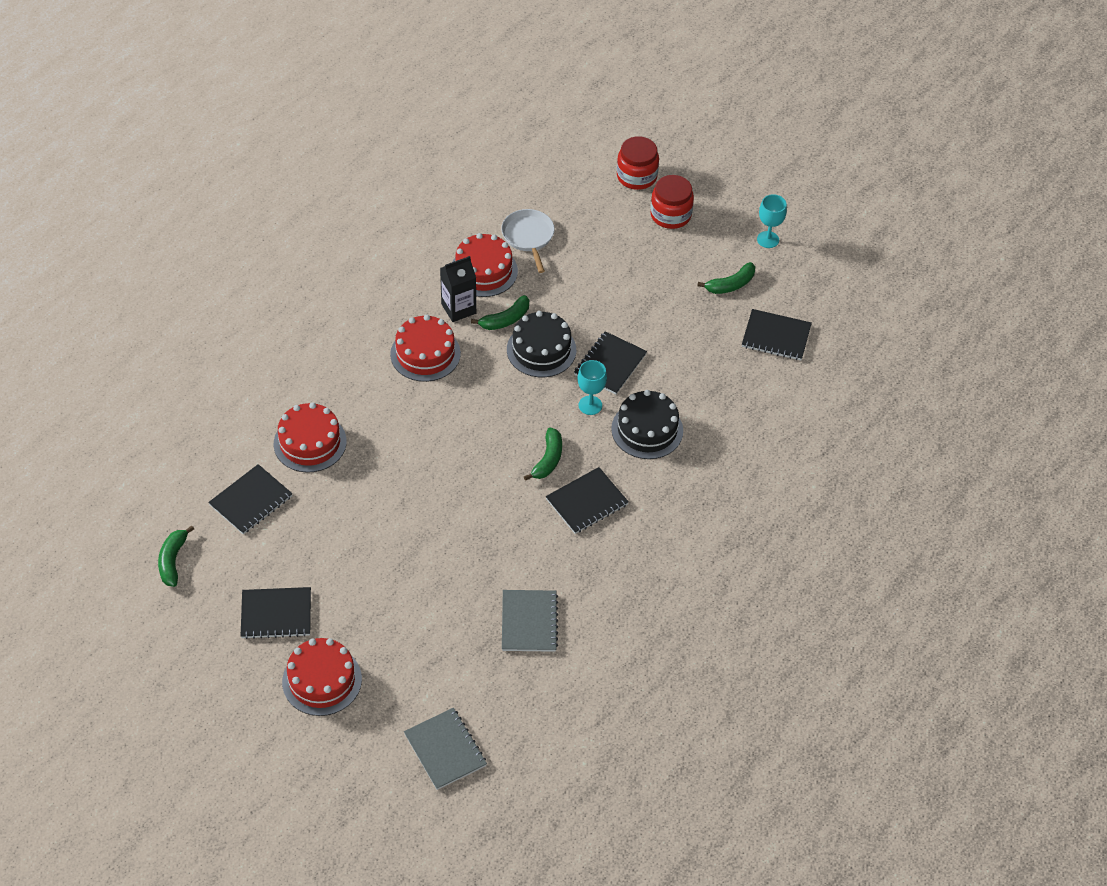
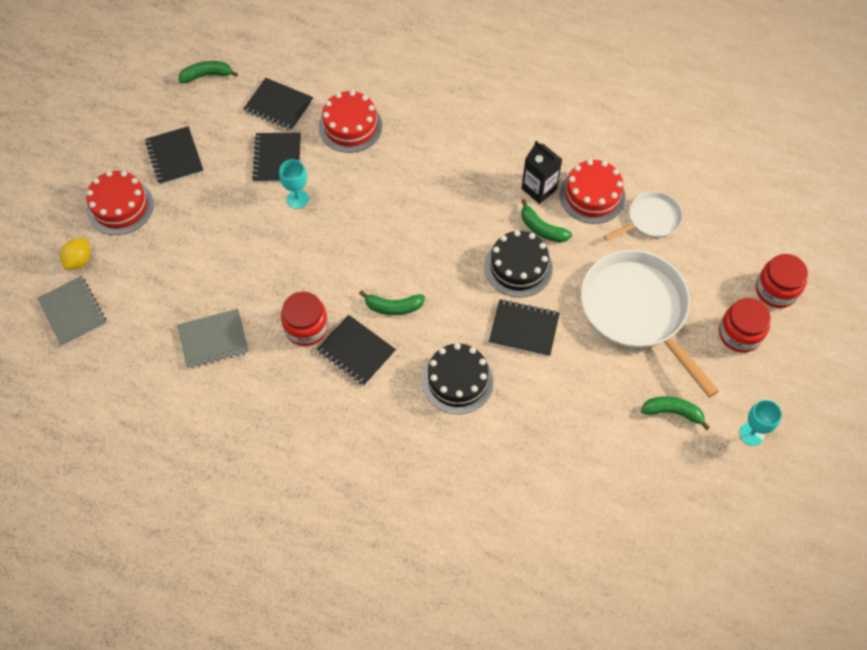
camera: 75 degrees right, 10 degrees up
red cake [390,315,461,382] -> none
grey notebook [404,708,487,790] -> grey notebook turned 75 degrees counterclockwise [37,276,107,346]
turquoise goblet [578,360,607,415] -> turquoise goblet moved to [279,159,309,209]
green banana [697,262,755,294] -> green banana turned 150 degrees clockwise [641,396,710,430]
black notebook [742,309,812,360] -> black notebook moved to [252,133,301,182]
none -> yellow lemon [60,238,90,270]
none -> red jar [281,292,328,346]
none -> white pan [581,250,719,398]

